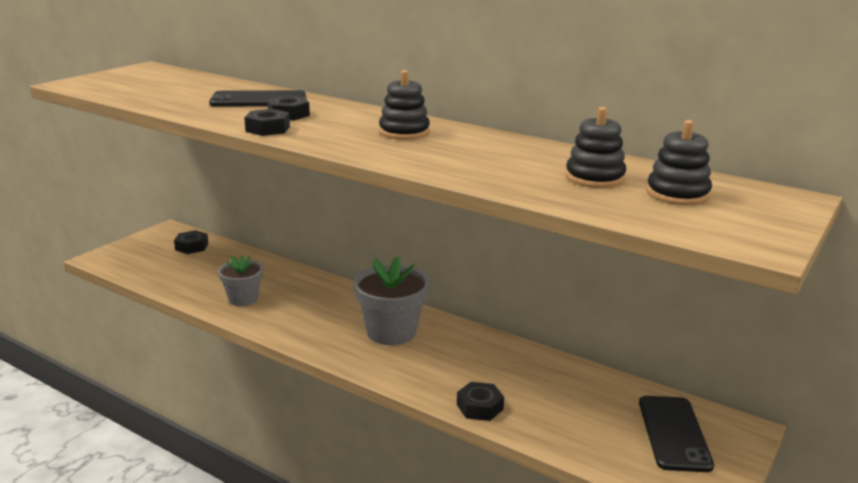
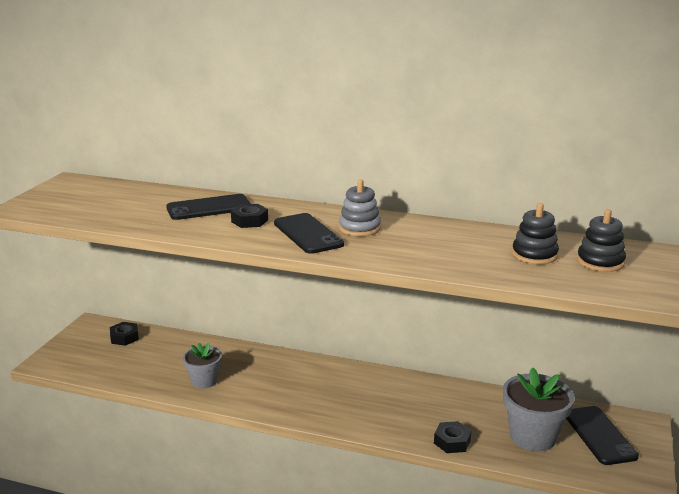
camera: 15 degrees left, 0 degrees up
black nut [244,109,290,136] -> none
grey flower pot [353,256,429,345] -> grey flower pot moved to [503,368,575,451]
black stacking toy [379,70,430,140] -> grey stacking toy [339,179,381,236]
none -> black phone [274,213,344,254]

